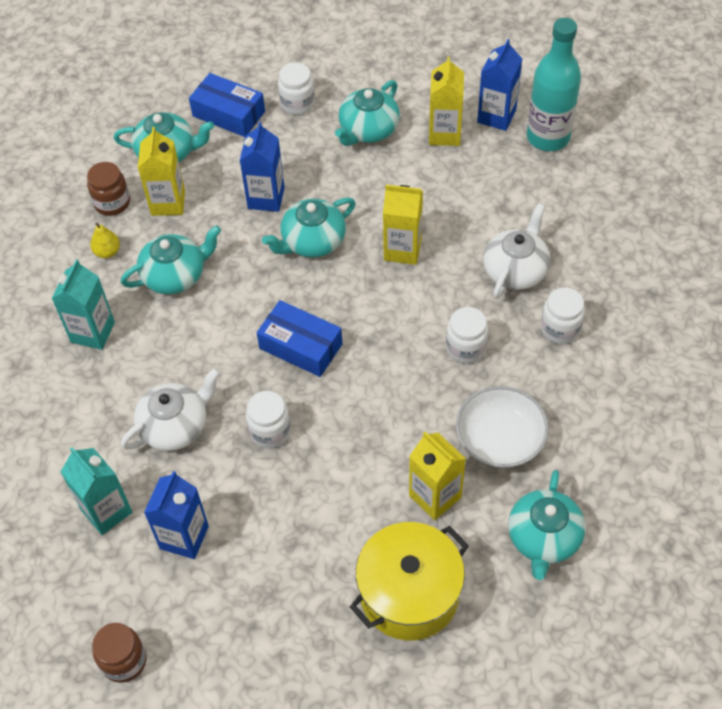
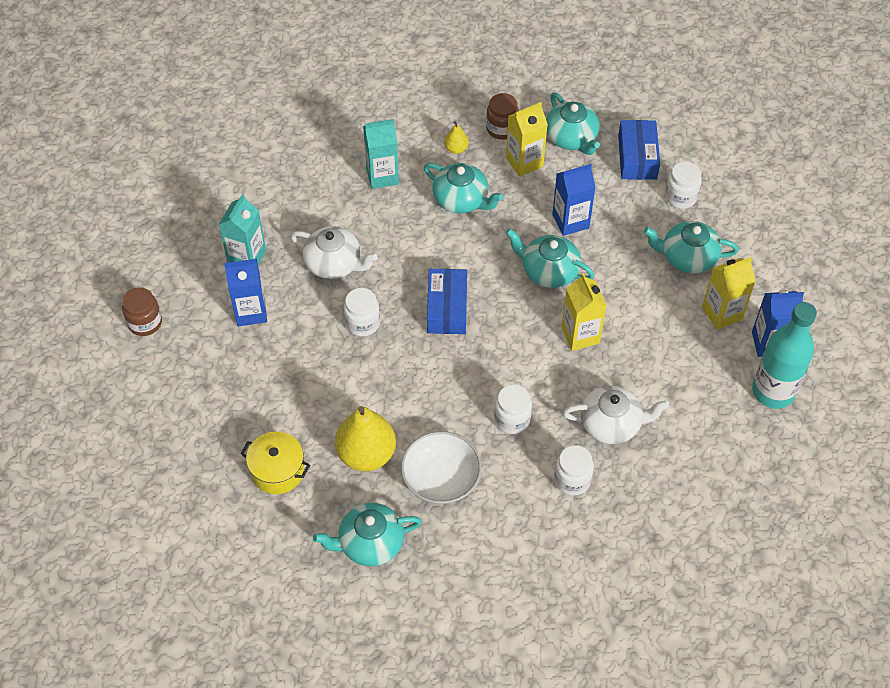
camera: 60 degrees right, 0 degrees up
yellow pot [350,522,469,640] -> yellow pot [241,432,310,494], size x0.66
yellow carton [409,432,466,520] -> yellow pear [335,406,396,471]

